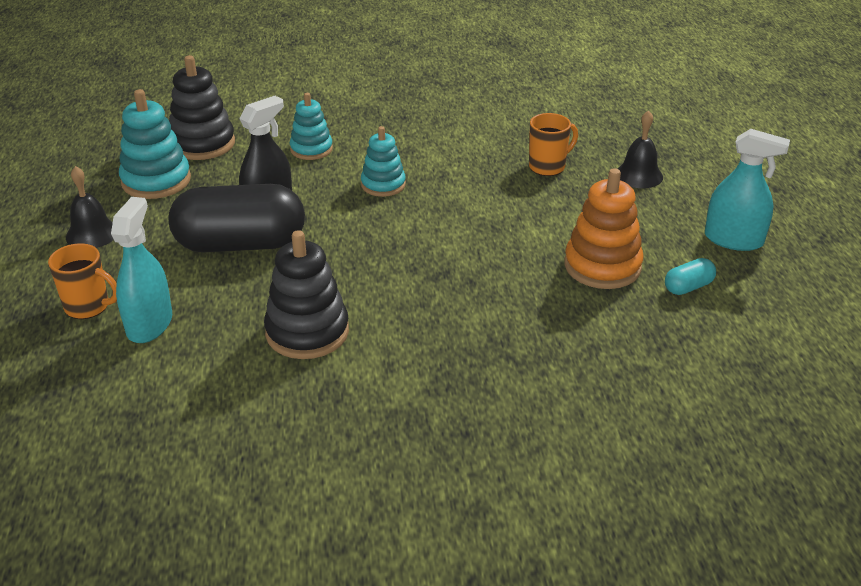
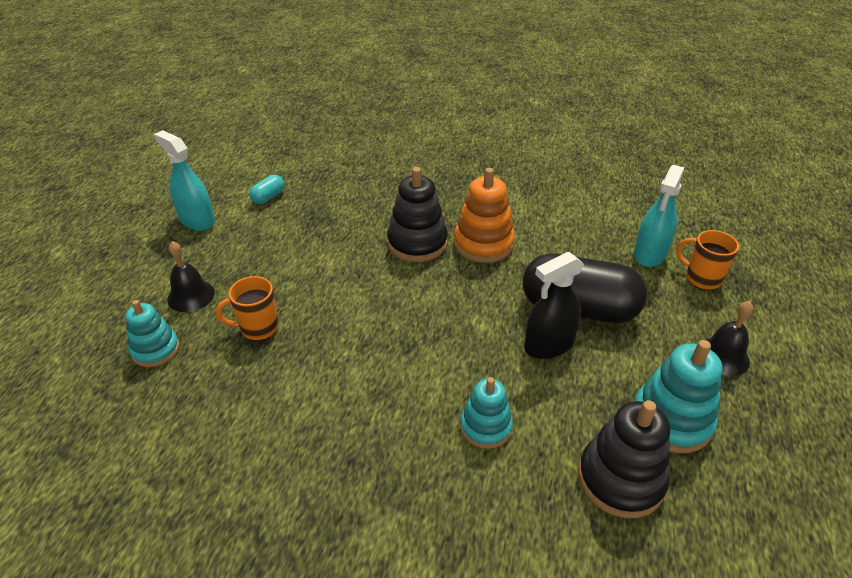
camera: 160 degrees left, 5 degrees up
black stacking toy [264,230,349,359] -> black stacking toy moved to [387,167,448,262]
turquoise stacking toy [361,126,406,197] -> turquoise stacking toy moved to [126,300,179,367]
orange stacking toy [565,168,644,289] -> orange stacking toy moved to [454,168,515,263]
turquoise capsule [665,258,716,295] -> turquoise capsule turned 45 degrees counterclockwise [249,175,284,204]

